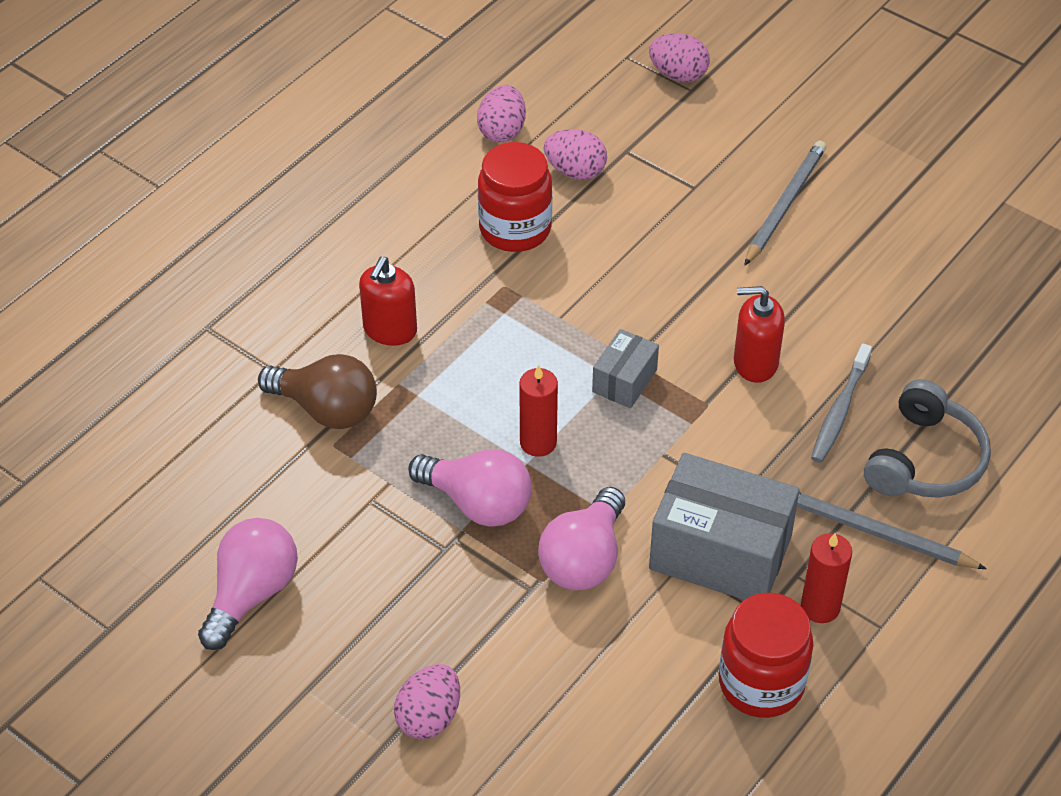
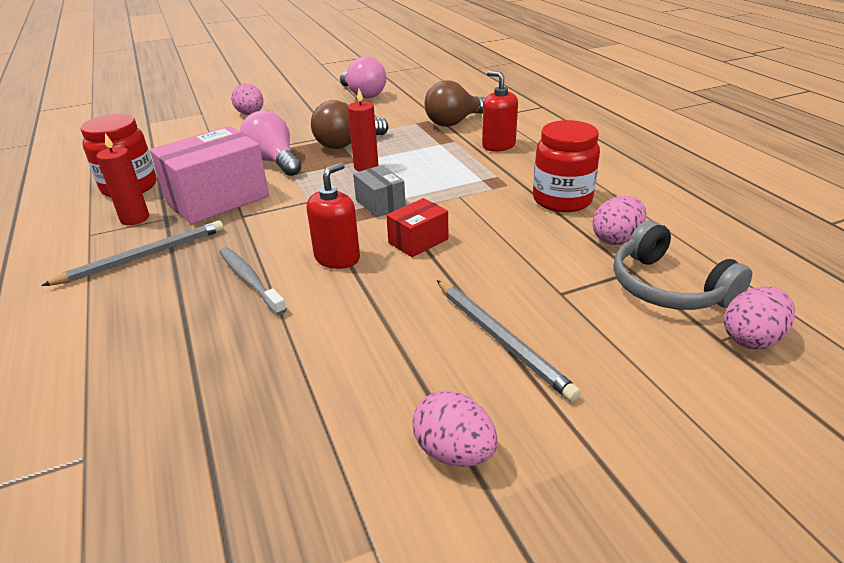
camera: 120 degrees right, 15 degrees down
pink light bulb [408,449,532,527] -> brown light bulb [311,100,388,149]
pink egg [477,85,526,142] -> pink egg moved to [412,390,498,467]
grey box [649,453,800,600] -> pink box [150,126,269,224]
grey headphones [864,379,991,498] -> grey headphones moved to [614,220,752,310]
none -> red box [386,198,448,257]

